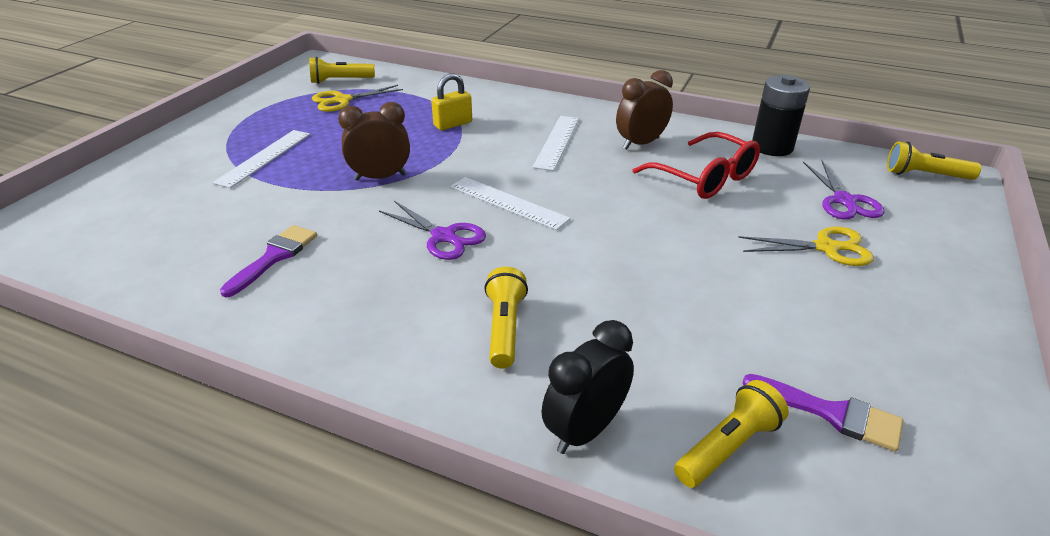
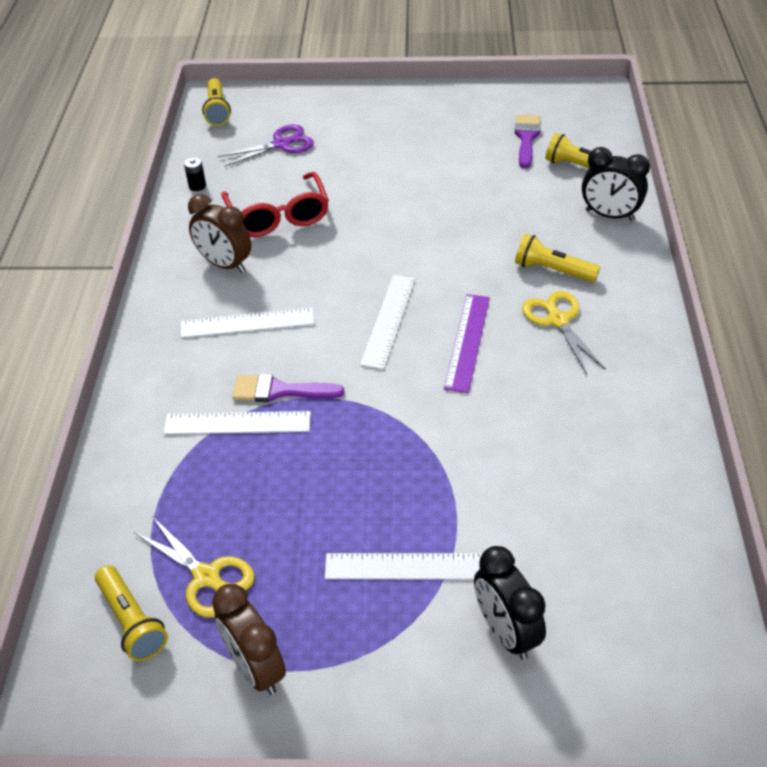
camera: 110 degrees left, 10 degrees up
purple brush [220,225,317,297] -> purple brush moved to [232,374,344,402]
brown clock [338,102,410,181] -> brown clock moved to [212,584,286,695]
purple scissors [379,201,486,260] -> purple ruler [444,294,490,393]
yellow padlock [431,73,472,130] -> white ruler [164,411,311,434]
yellow flashlight [484,267,528,369] -> yellow flashlight turned 45 degrees clockwise [515,234,600,282]
red glasses [633,132,760,199] -> red glasses turned 135 degrees clockwise [221,172,329,237]
yellow scissors [738,227,874,266] -> yellow scissors moved to [522,291,606,374]
black battery [752,75,810,156] -> black battery [184,157,206,191], size x0.44
none -> black clock [474,546,546,660]

